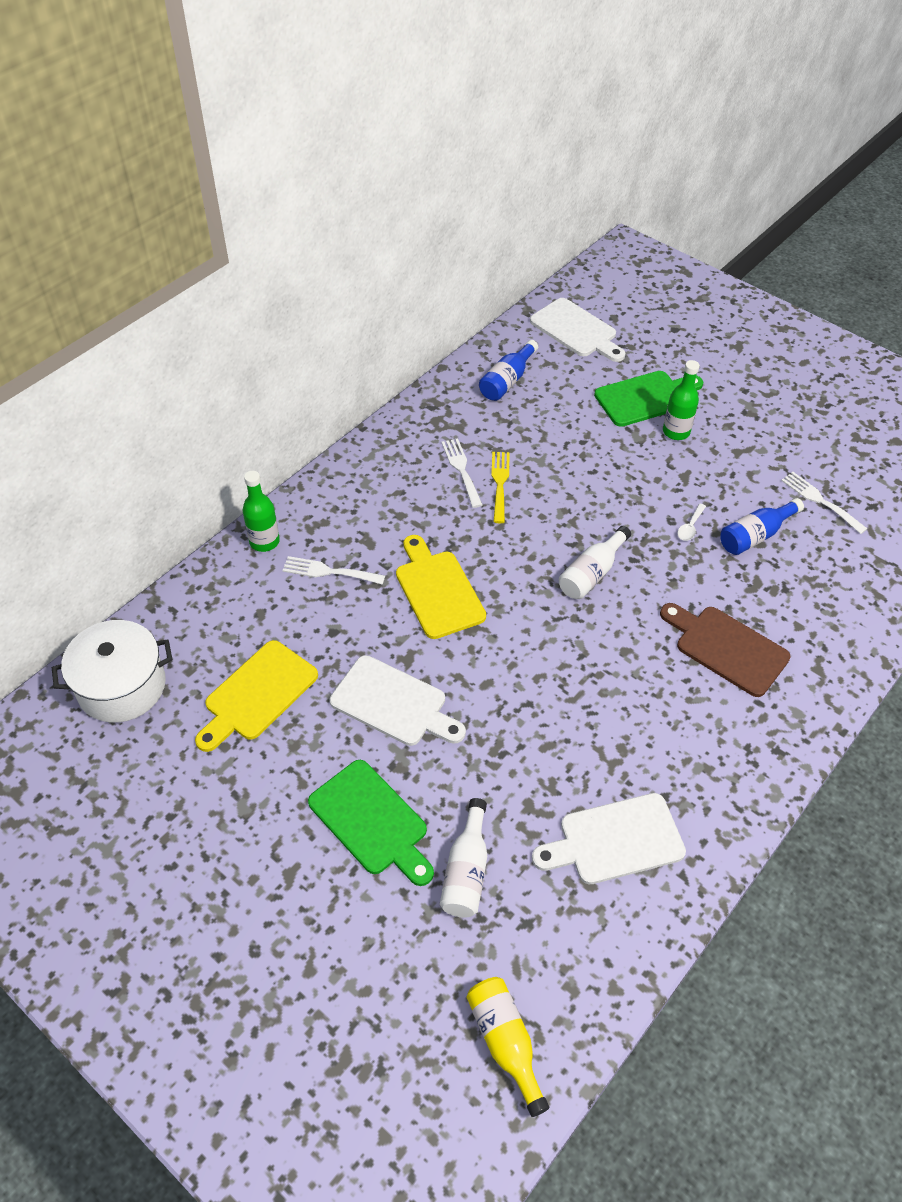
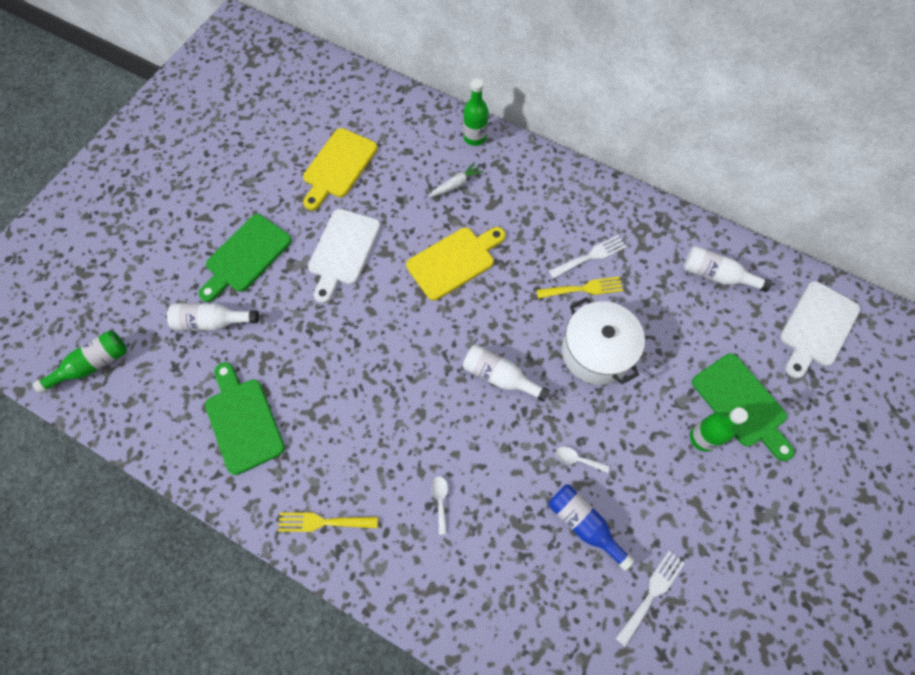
camera: 80 degrees right, 15 degrees up
white pot [52,620,172,722] -> white pot moved to [562,297,645,385]
yellow cutting board [195,640,318,752] -> yellow cutting board turned 90 degrees counterclockwise [303,128,378,211]
white fork [282,556,385,585] -> white carrot [428,162,484,198]
yellow bottle [467,977,549,1117] -> green bottle [33,331,127,394]
blue bottle [479,340,538,401] -> white bottle [684,246,772,292]
white cutting board [532,793,686,884] -> green cutting board [205,362,285,475]
brown cutting board [660,603,791,697] -> white spoon [431,476,448,535]
none -> yellow fork [278,512,378,532]

